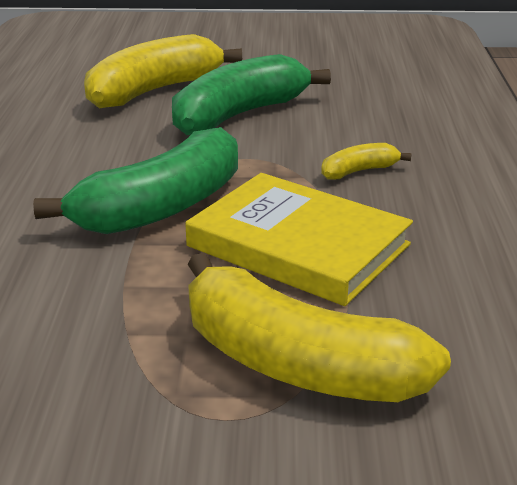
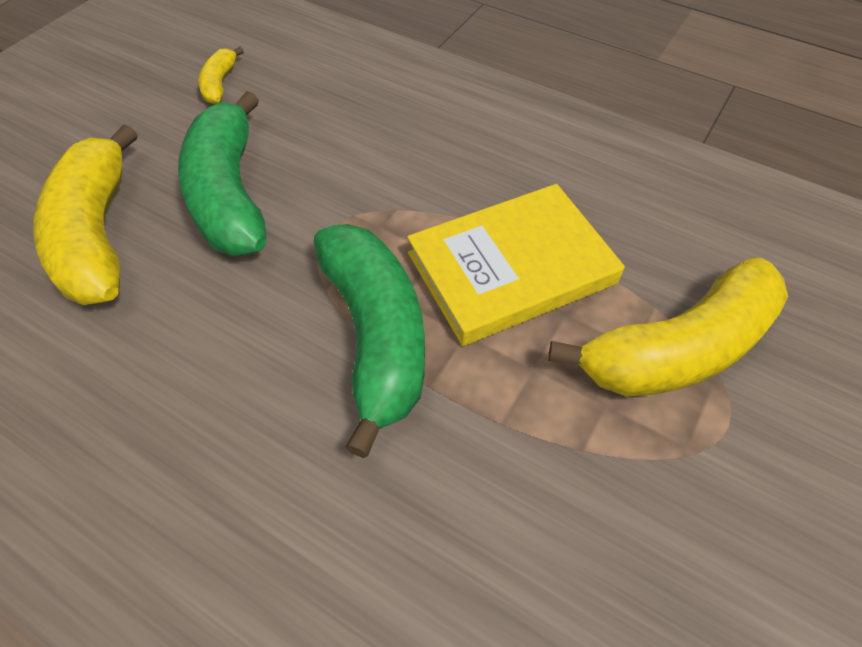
camera: 60 degrees left, 25 degrees up
yellow banana [321,143,412,179] -> yellow banana moved to [198,46,244,104]

